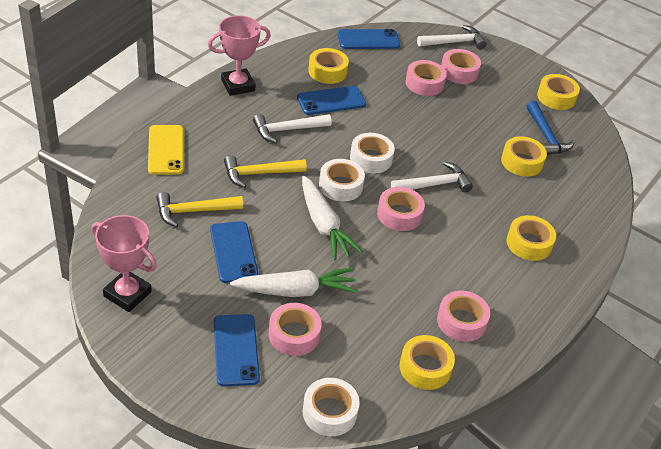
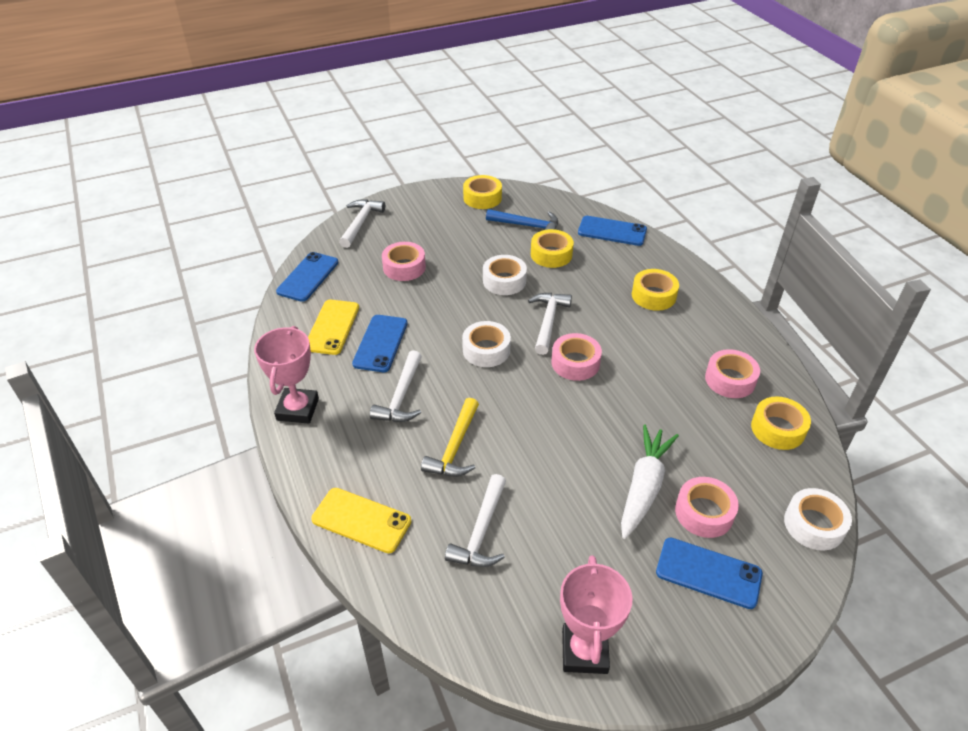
camera: 55 degrees left, 0 degrees up
pink trophy [91,215,157,312] -> pink trophy turned 60 degrees counterclockwise [560,555,632,674]
yellow hammer [156,192,243,227] -> white hammer [445,474,506,567]
blue phone [210,221,258,283] -> blue phone moved to [578,216,647,246]
white carrot [302,176,363,261] -> none
yellow tape [308,48,349,84] -> yellow phone [308,300,359,355]
white tape [319,159,365,202] -> white tape moved to [483,255,527,295]
pink tape [441,49,481,84] -> none

